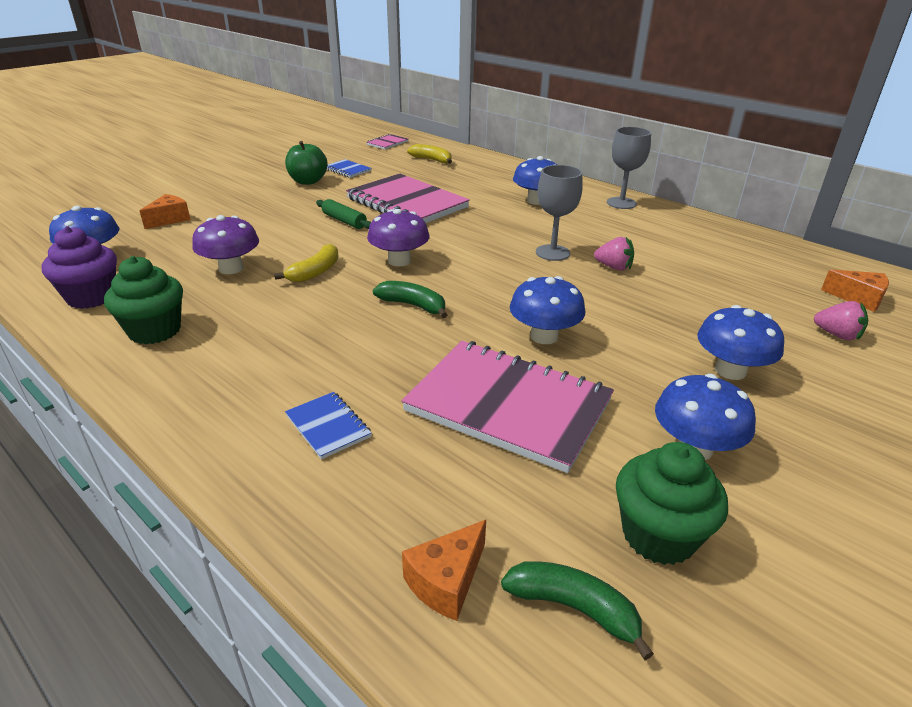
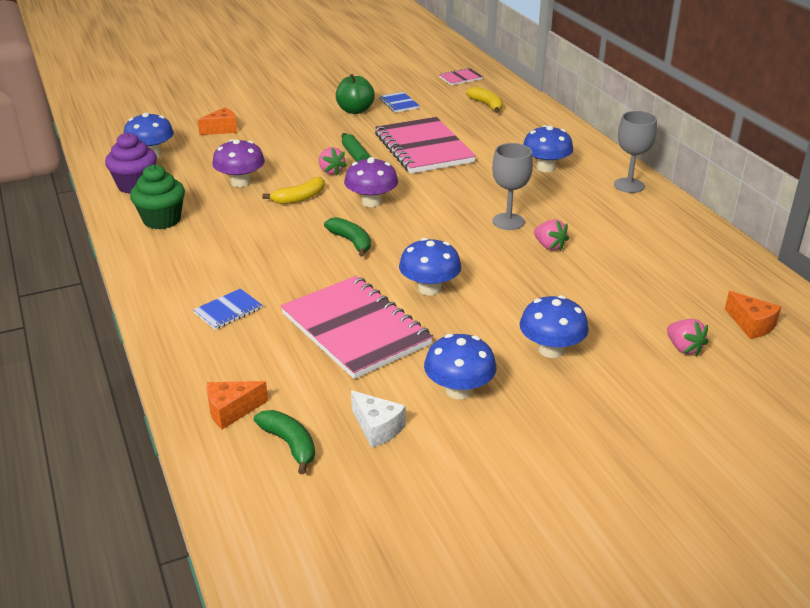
camera: 25 degrees right, 0 degrees up
blue notebook [285,392,372,459] -> blue notebook turned 60 degrees clockwise [193,288,262,330]
green cupcake [616,442,728,565] -> white cheese [351,390,406,448]
none -> pink strawberry [319,147,347,176]

